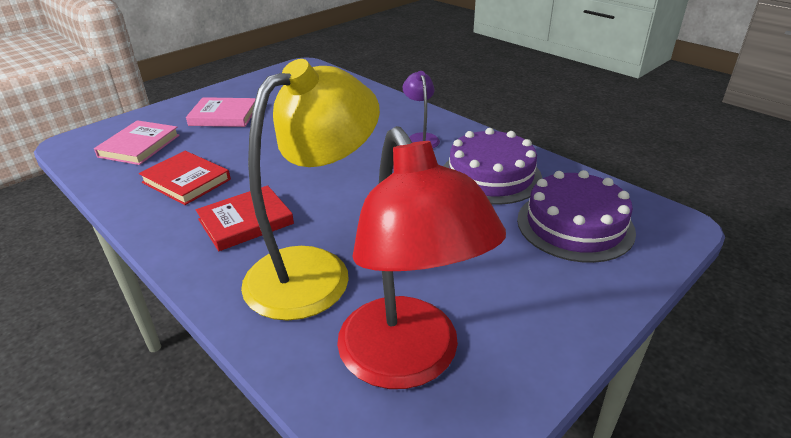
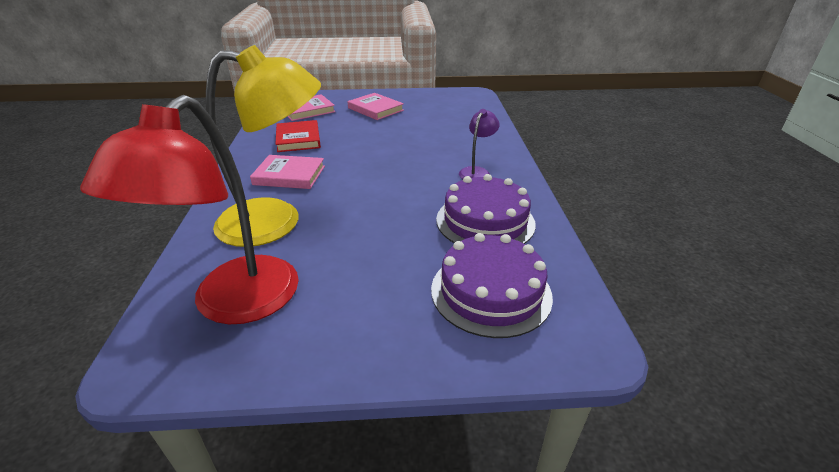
camera: 40 degrees right, 0 degrees up
red book [196,185,294,251] -> pink book [250,155,325,189]

